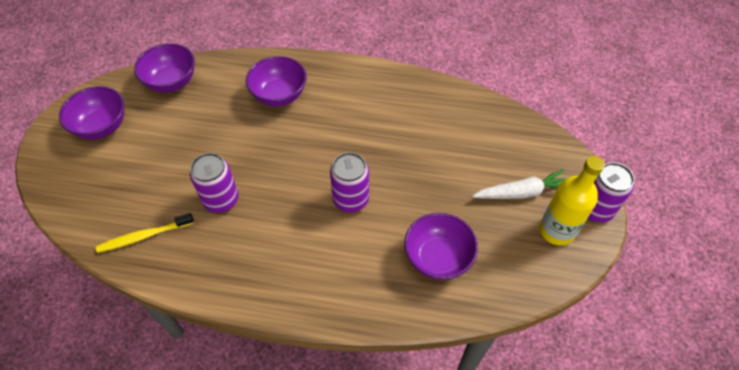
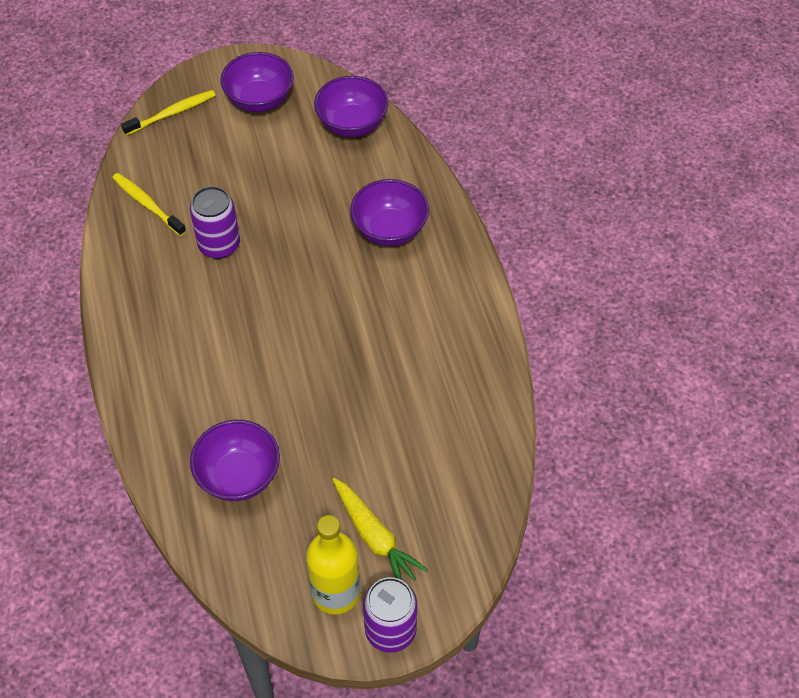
camera: 65 degrees right, 0 degrees up
purple can [330,152,369,212] -> none
white carrot [472,169,567,199] -> yellow carrot [332,478,428,581]
none -> yellow toothbrush [121,90,216,136]

